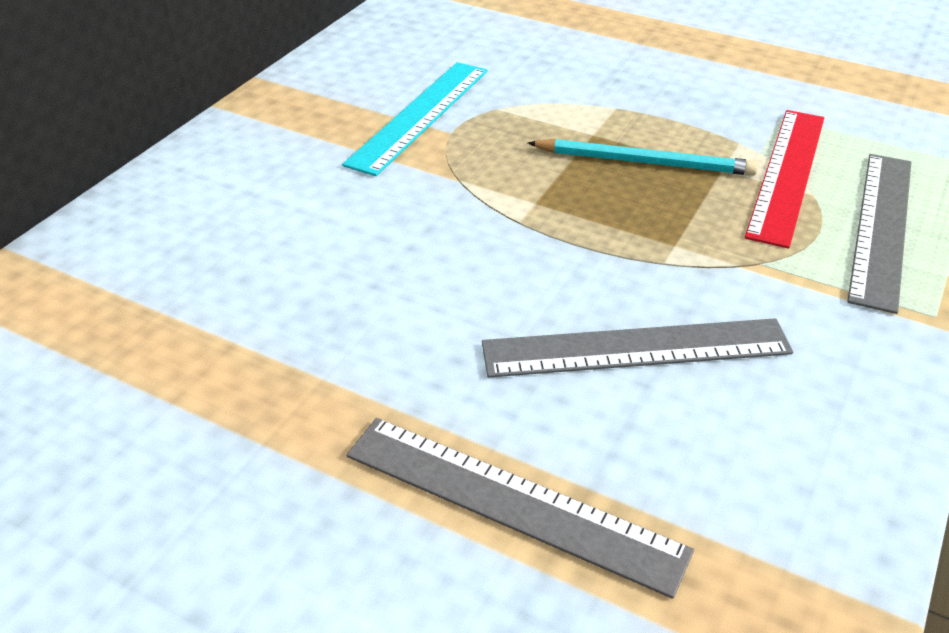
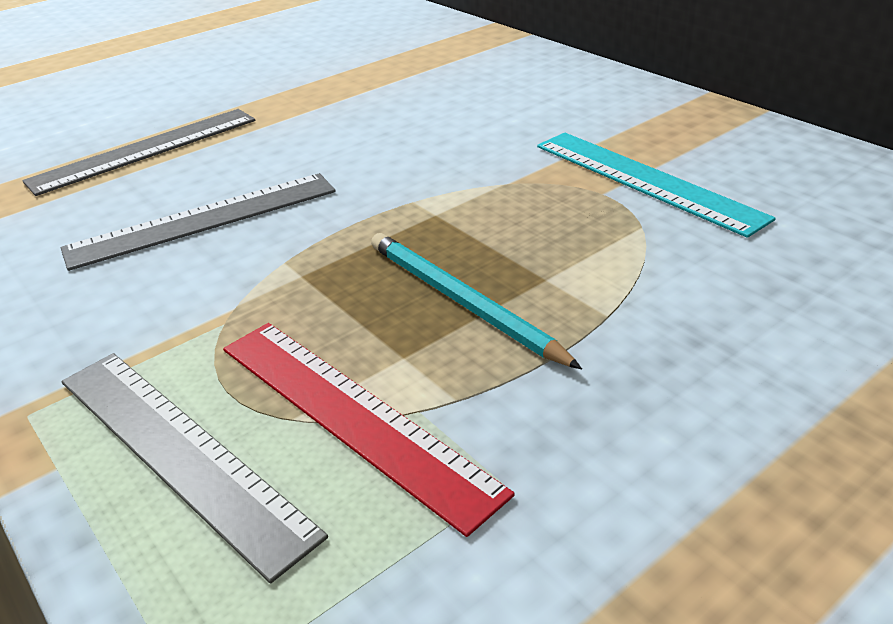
camera: 115 degrees right, 5 degrees down
grey ruler [482,318,793,377] -> grey ruler turned 45 degrees clockwise [61,173,336,271]
turquoise pencil [527,139,758,176] -> turquoise pencil turned 105 degrees clockwise [371,233,582,369]

